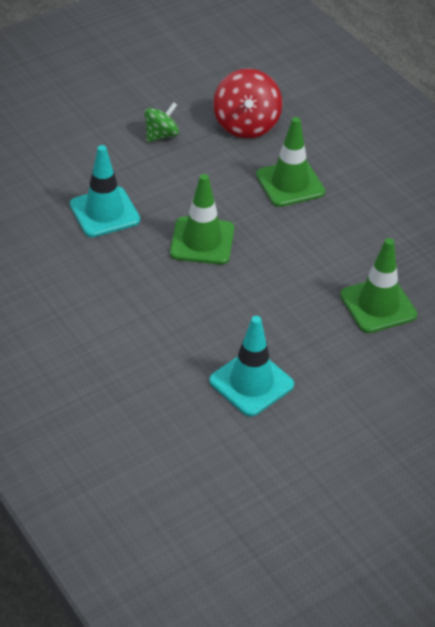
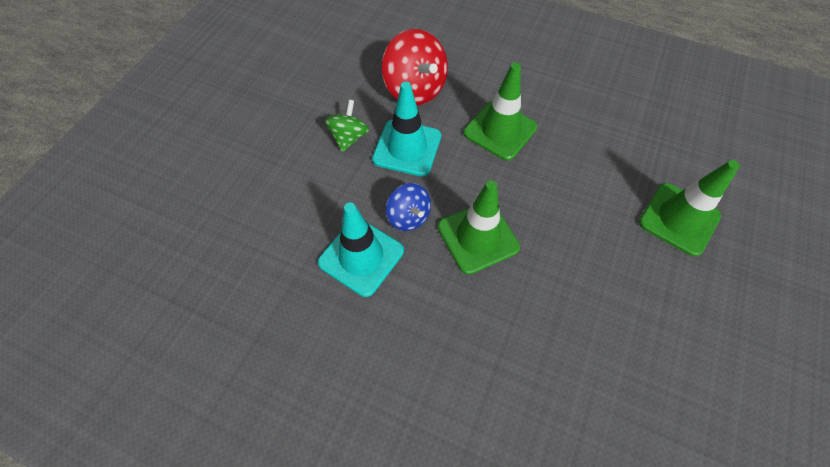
camera: 30 degrees left, 15 degrees up
turquoise traffic cone [209,316,294,417] -> turquoise traffic cone moved to [372,82,441,177]
none -> blue spinning top [386,183,431,231]

